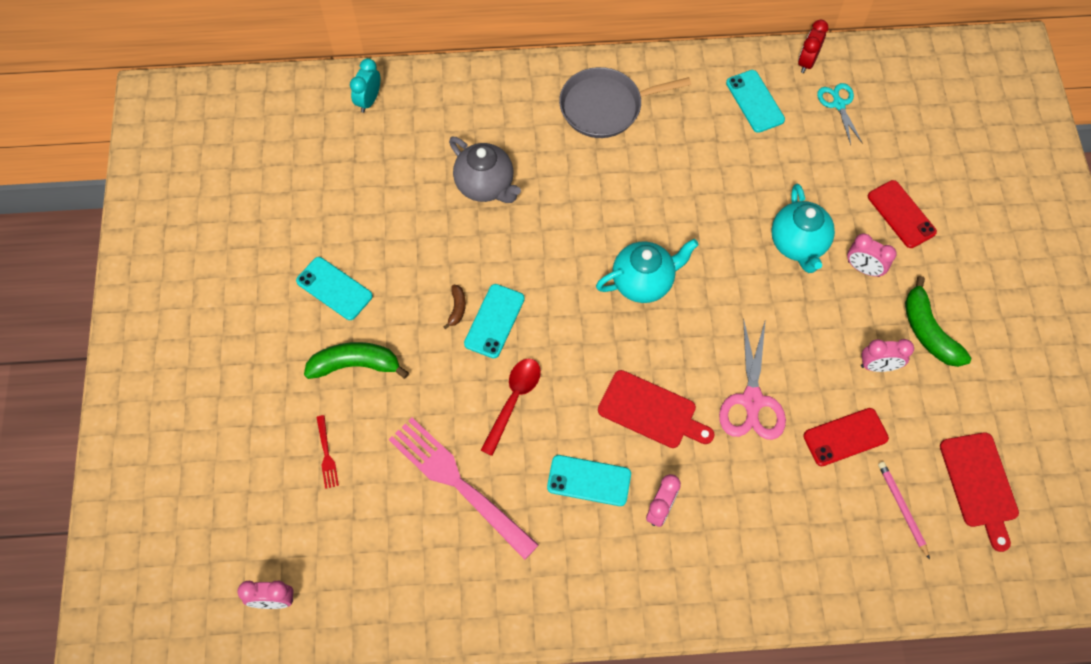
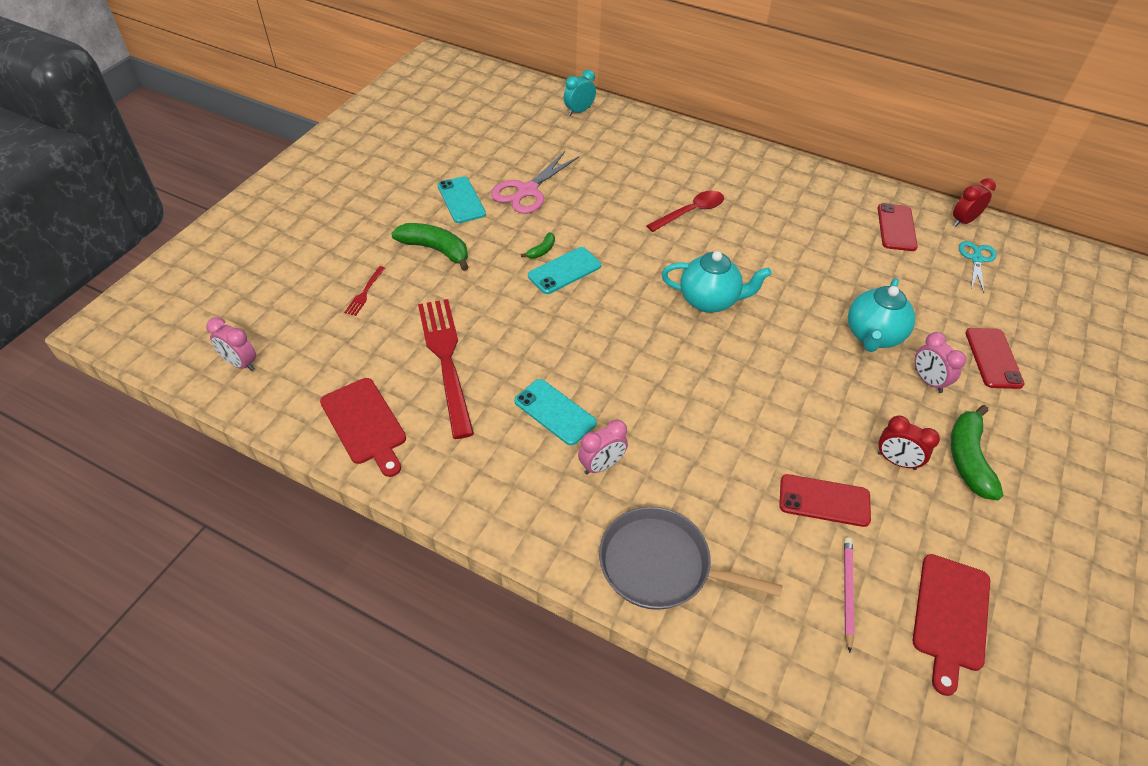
camera: 30 degrees right, 15 degrees down
pink fork [389,418,539,560] -> red fork [418,299,474,439]
brown banana [444,285,466,329] -> green banana [521,232,555,259]
grey teapot [449,137,521,203] -> none
red spoon [480,359,541,456] -> red spoon moved to [646,191,724,232]
grey pan [559,67,691,138] -> grey pan moved to [599,507,783,610]
red cutting board [598,370,715,448] -> red cutting board moved to [320,378,406,477]
pink scissors [719,318,786,440] -> pink scissors moved to [491,151,579,214]
turquoise phone [726,70,785,133] -> red phone [878,203,918,251]
pink clock [861,339,914,372] -> red clock [878,415,940,470]

